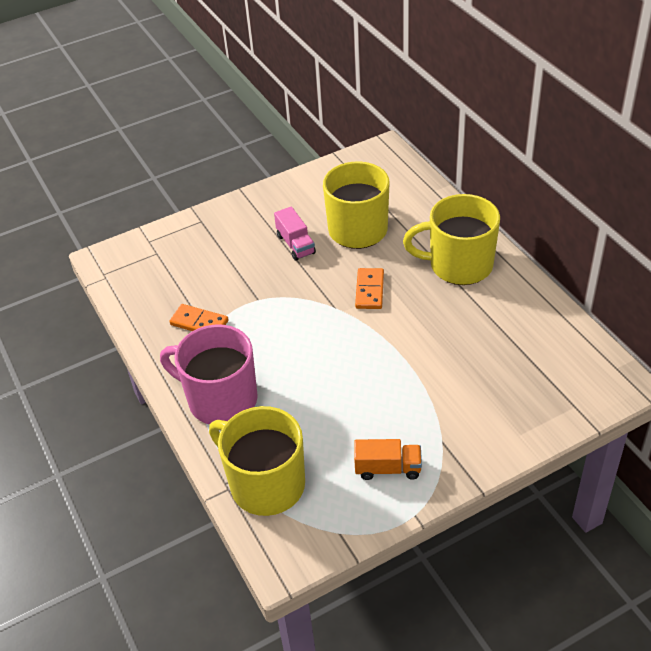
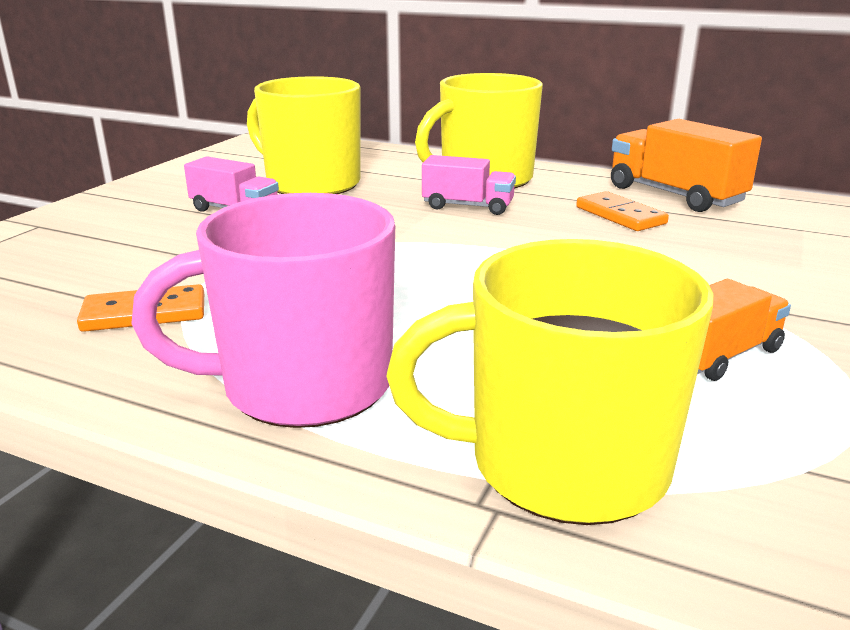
camera: 40 degrees left, 20 degrees down
orange domino [355,268,384,309] -> orange domino moved to [576,191,669,231]
none -> pink truck [422,155,516,215]
none -> orange truck [611,119,762,212]

